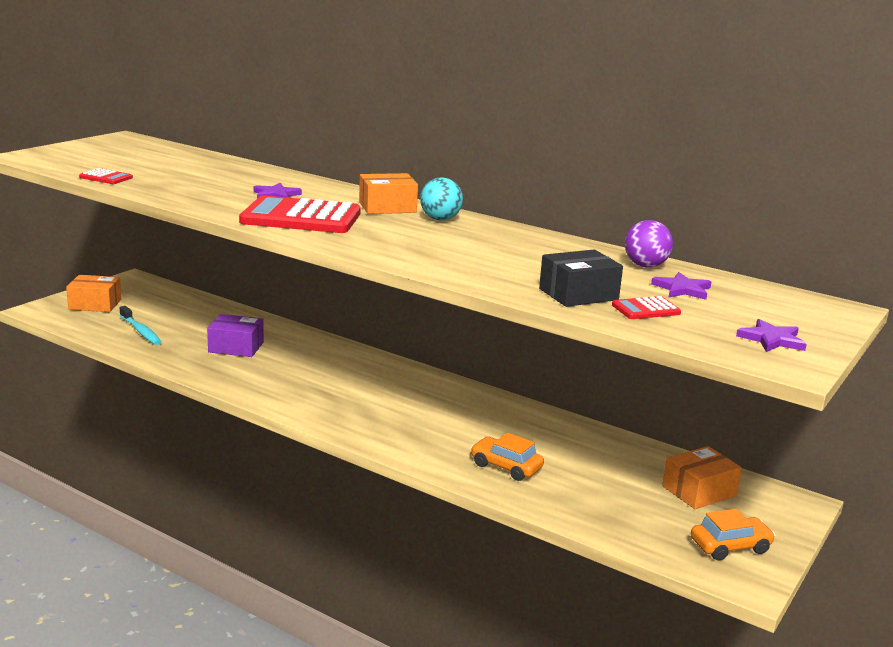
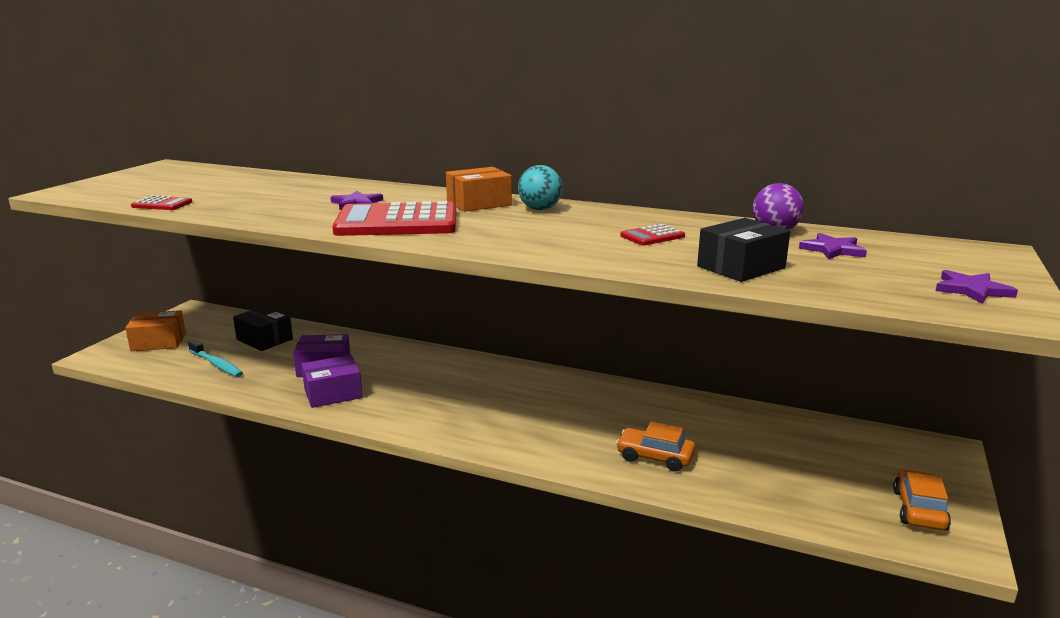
camera: 10 degrees left, 0 degrees up
red calculator [612,296,681,319] -> red calculator moved to [620,224,685,246]
orange box [662,446,742,509] -> none
orange car [691,509,775,561] -> orange car turned 45 degrees counterclockwise [893,469,951,530]
none -> black box [233,306,293,351]
none -> purple box [301,355,363,408]

